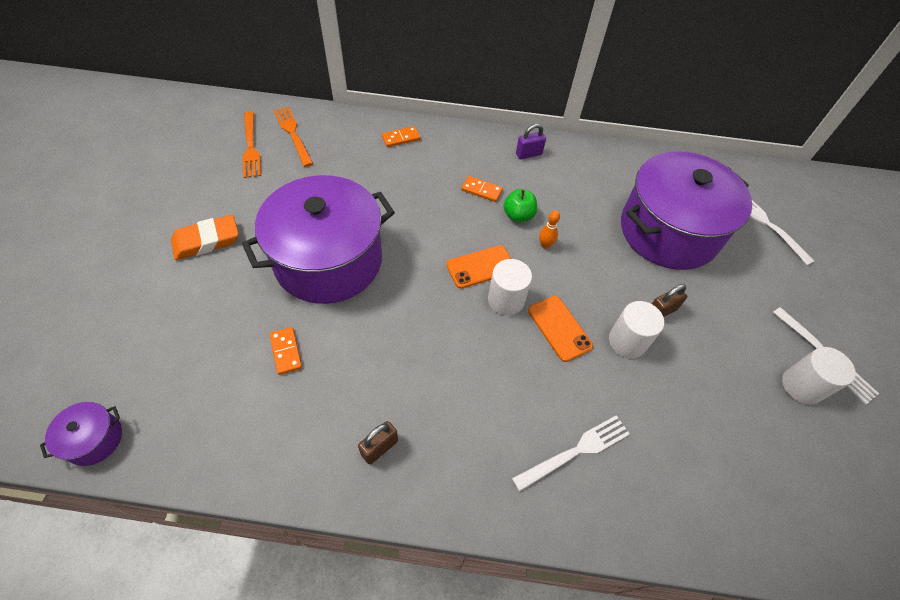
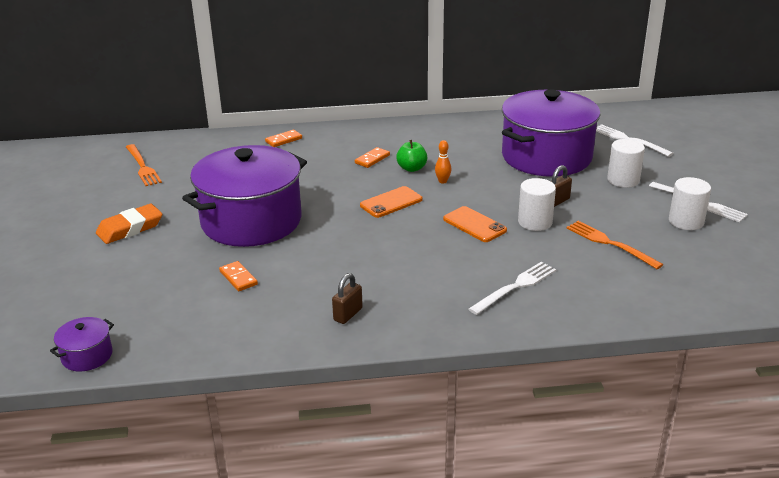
camera: 10 degrees left, 25 degrees down
orange fork [273,107,313,167] -> orange fork moved to [567,221,664,269]
orange domino [461,176,503,202] -> orange domino turned 60 degrees counterclockwise [355,147,390,168]
white cylinder [488,259,532,315] -> white cylinder moved to [607,139,645,188]
purple padlock [516,124,546,159] -> none

